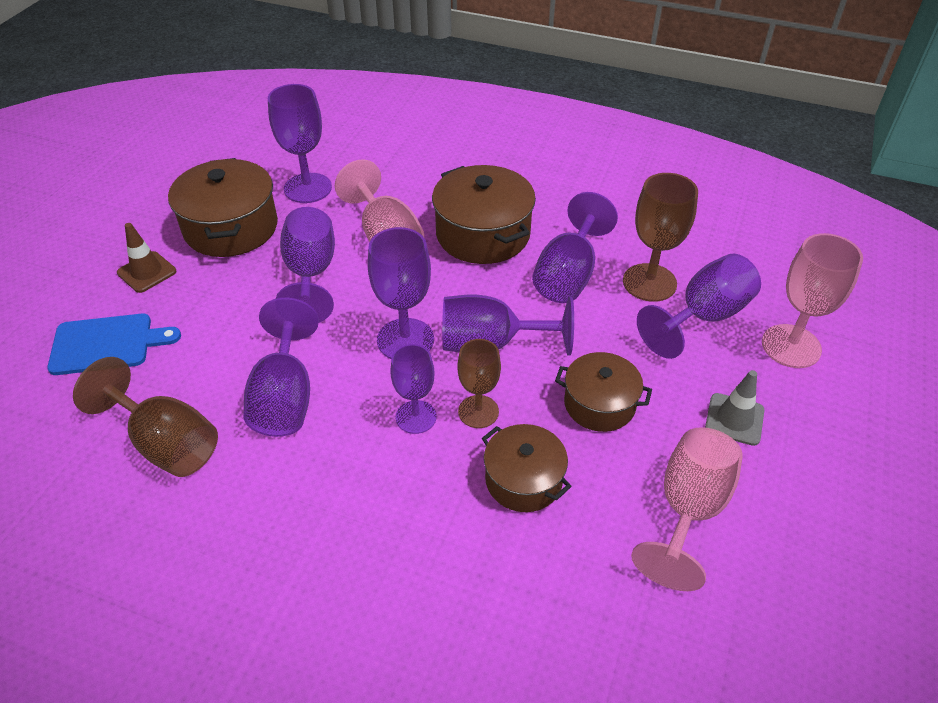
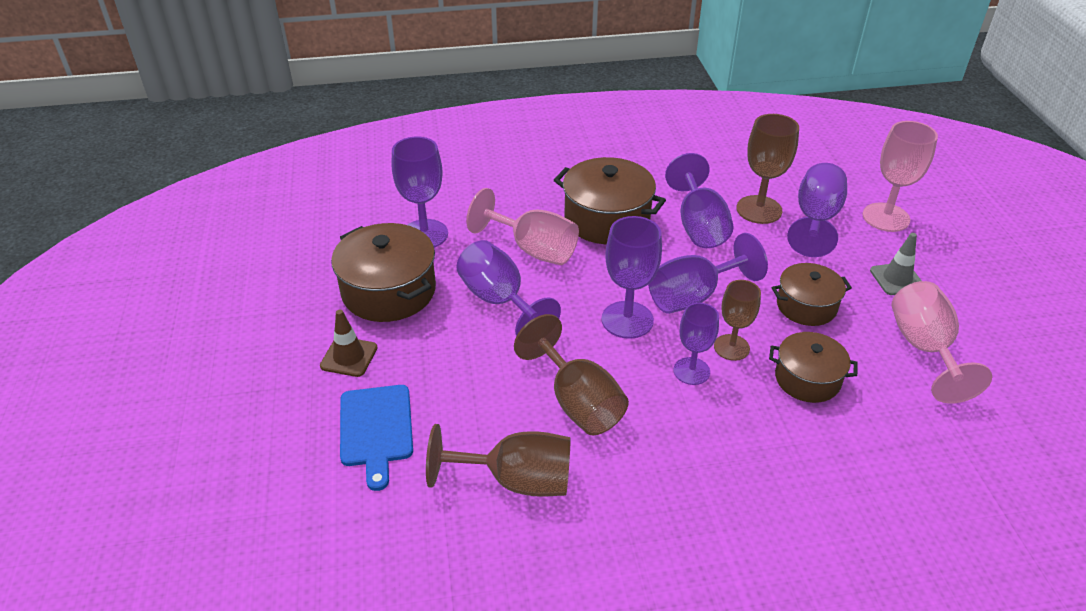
camera: 30 degrees left, 5 degrees down
blue cutting board [47,314,181,375] -> blue cutting board turned 120 degrees clockwise [340,385,413,491]
purple goblet [243,298,319,437] -> brown goblet [514,314,629,435]

